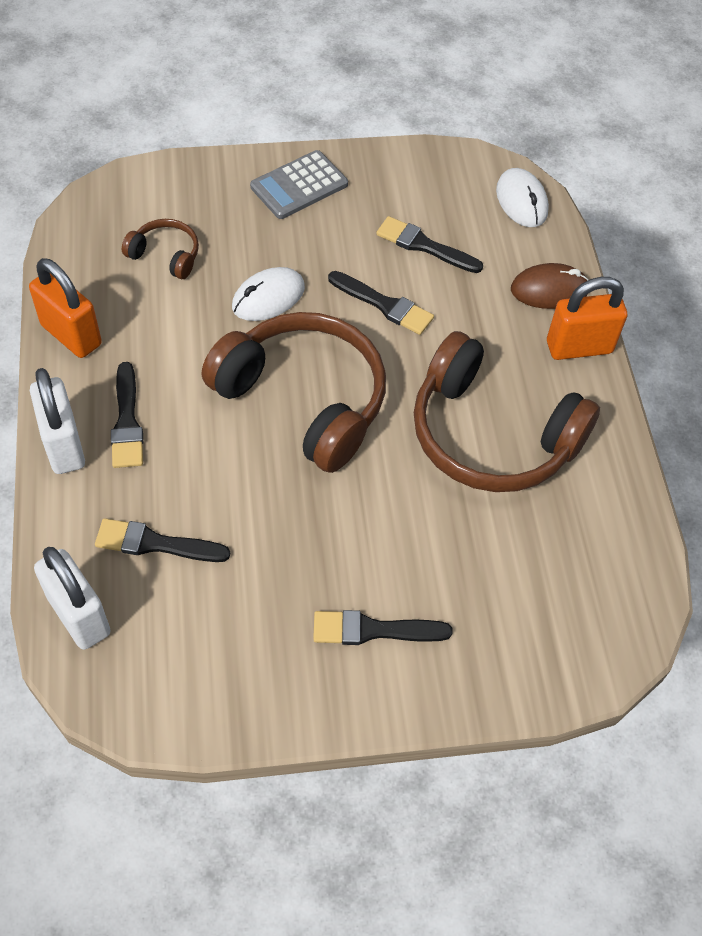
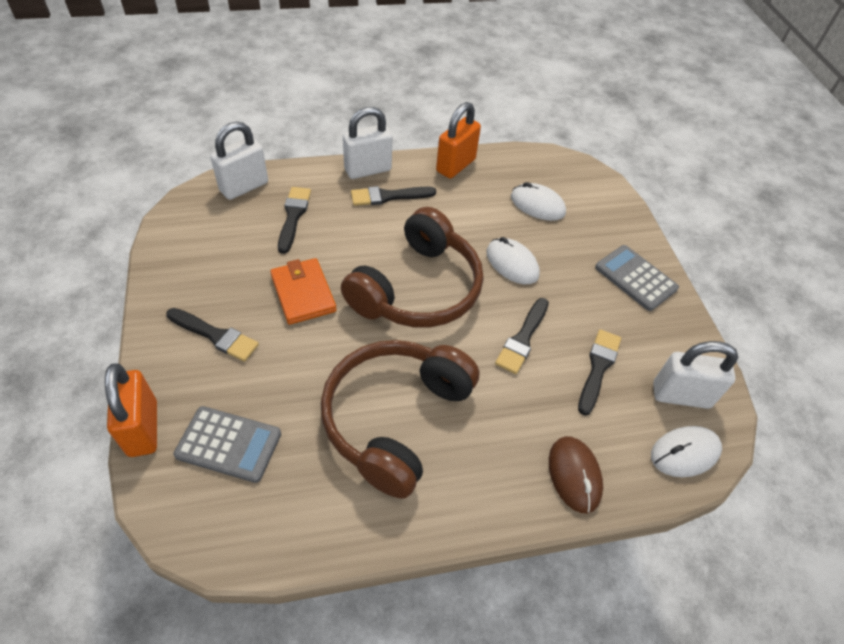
camera: 85 degrees right, 5 degrees down
brown headphones [122,219,199,279] -> white mouse [511,182,566,221]
black brush [313,610,453,645] -> black brush turned 120 degrees clockwise [166,308,259,362]
orange padlock [547,277,627,360] -> orange padlock moved to [105,363,157,457]
none -> grey calculator [173,406,281,483]
none -> orange wallet [270,258,337,325]
none -> white padlock [653,341,738,409]

